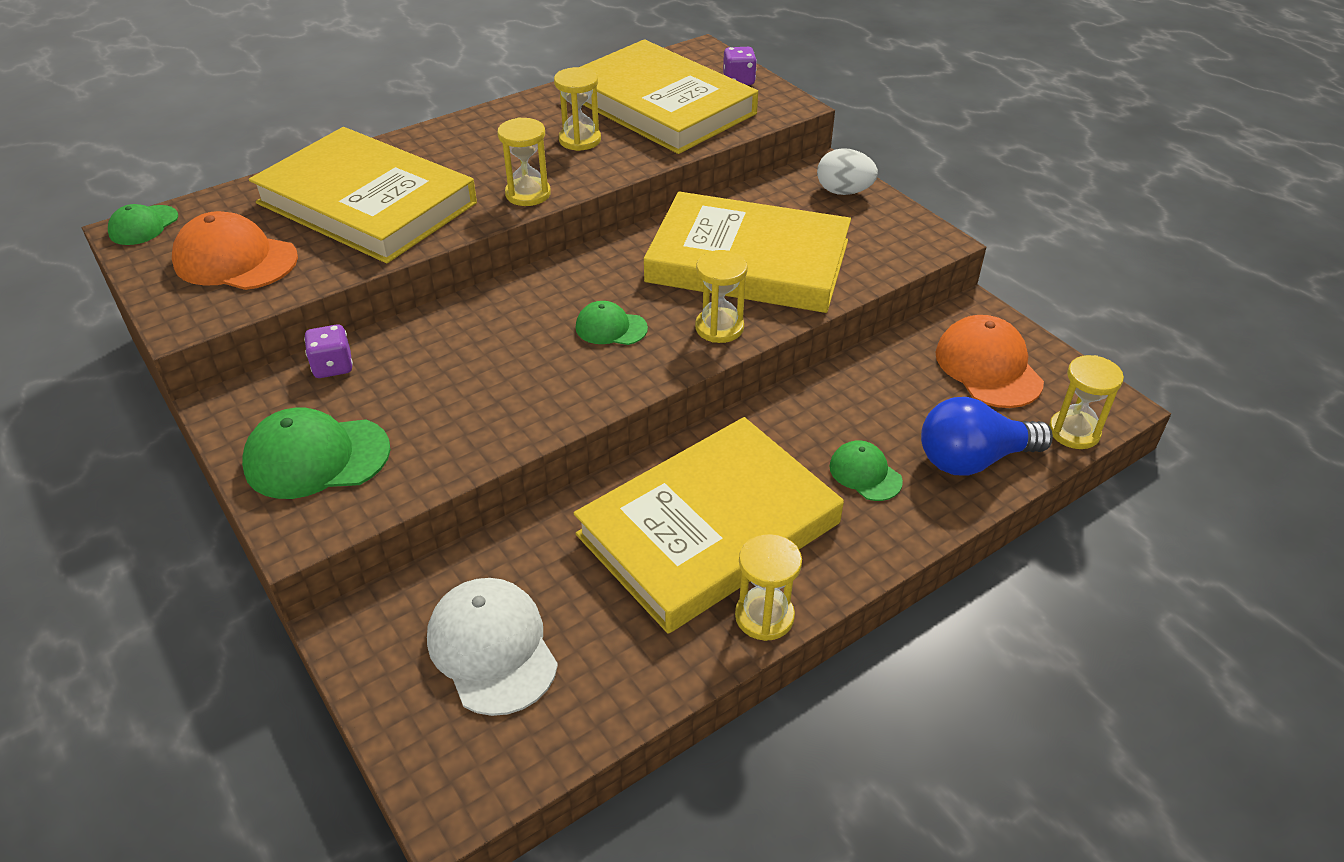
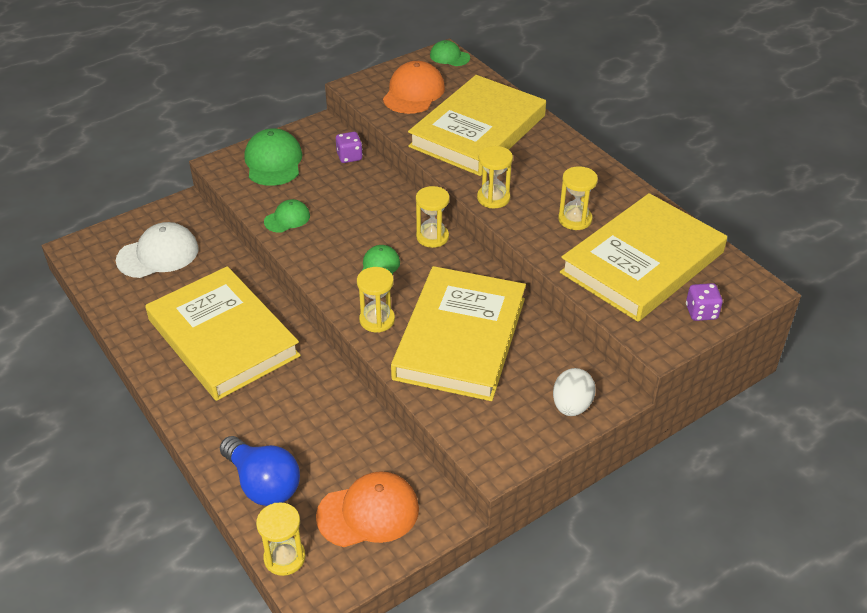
camera: 90 degrees right, 0 degrees up
yellow hourglass [735,534,802,641] -> yellow hourglass moved to [416,186,450,248]
green cap [829,440,903,501] -> green cap moved to [264,199,310,233]
blue light bulb [921,397,1053,476] -> blue light bulb turned 150 degrees clockwise [220,436,300,506]

